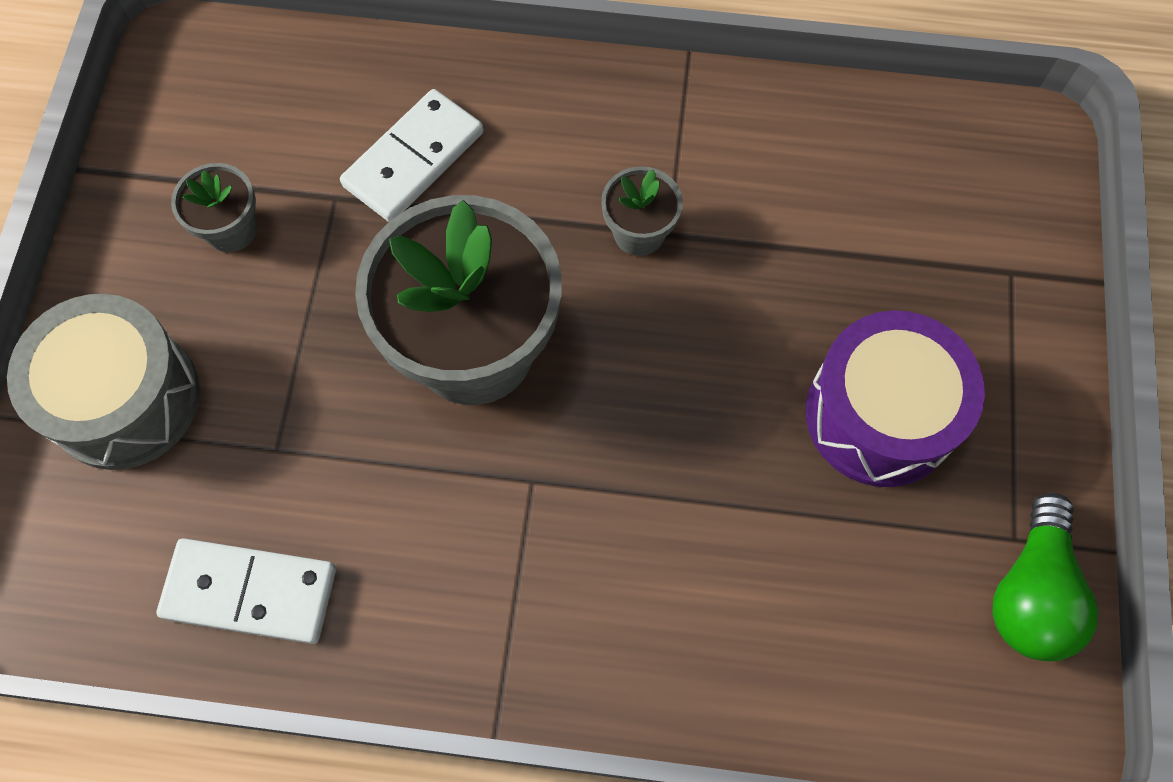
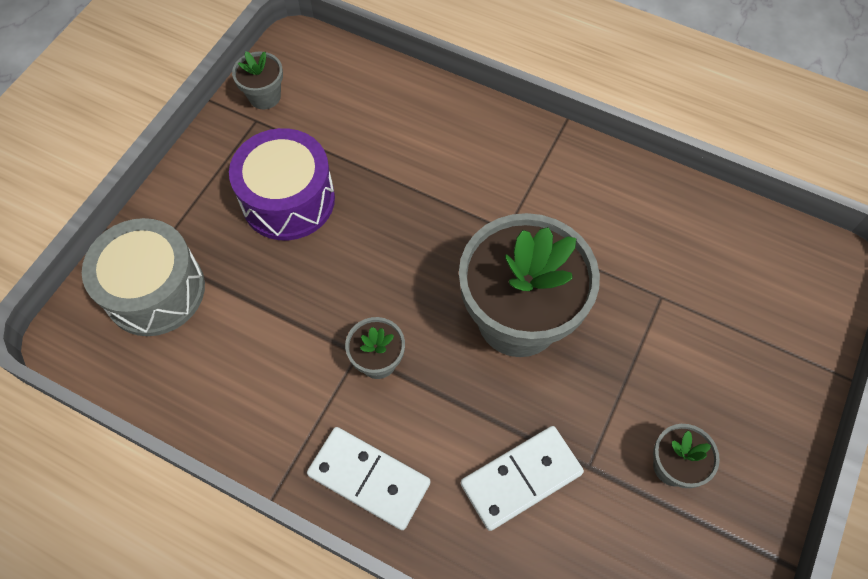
camera: 160 degrees left, 5 degrees down
grey drum [7,294,200,470] -> grey drum moved to [82,218,205,336]
white domino [156,538,336,644] -> white domino moved to [307,427,430,530]
green light bulb [992,493,1098,661] -> grey flower pot [232,51,283,109]

